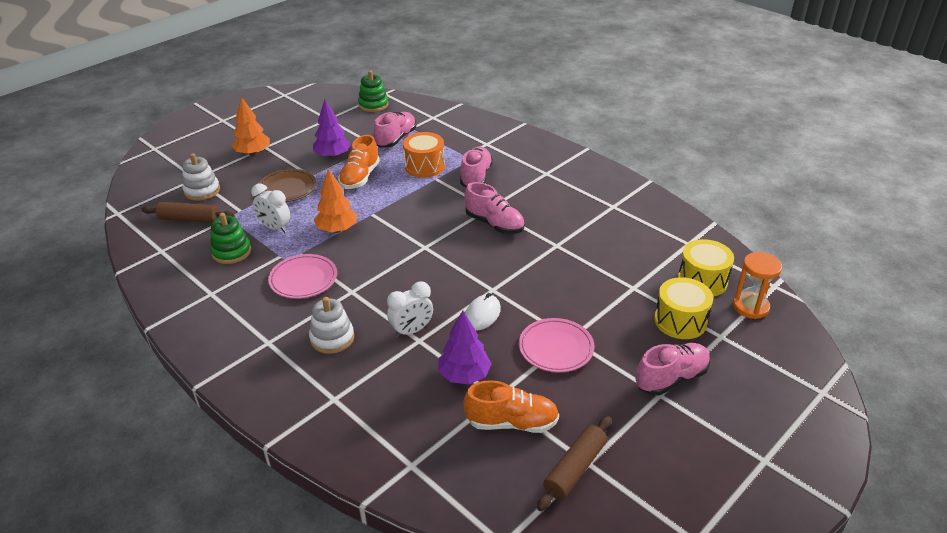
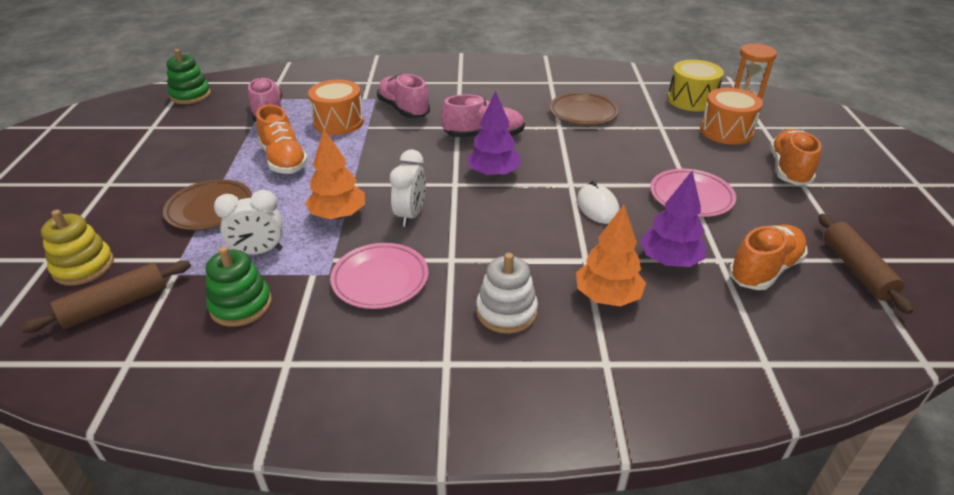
camera: 45 degrees left, 0 degrees up
white stacking toy [182,153,220,201] -> yellow stacking toy [41,210,114,286]
orange tree [232,97,270,156] -> orange tree moved to [576,205,646,307]
purple tree [313,100,351,158] -> purple tree moved to [467,91,521,178]
white clock [387,282,433,338] -> white clock moved to [390,149,426,227]
pink shoe [636,343,710,396] -> orange shoe [770,129,822,185]
yellow drum [654,277,713,339] -> orange drum [700,88,763,145]
none -> brown plate [550,92,619,125]

